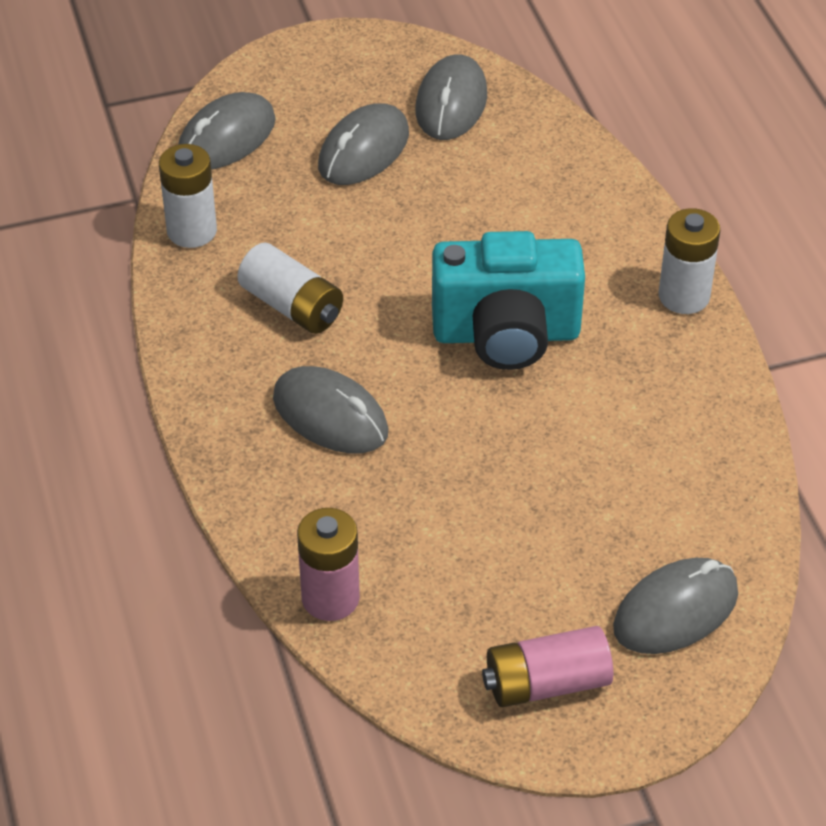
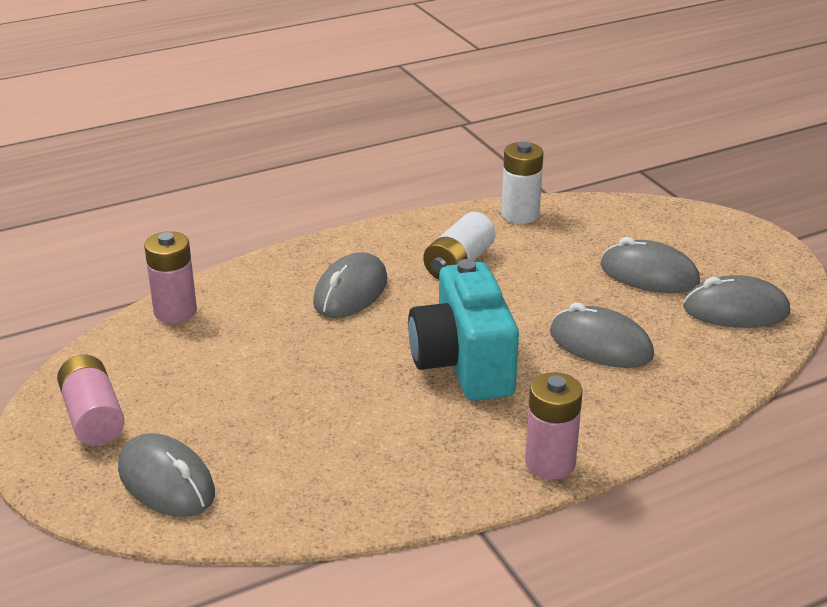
camera: 80 degrees right, 15 degrees down
grey mouse [178,92,276,170] -> grey mouse moved to [550,302,654,368]
white battery [659,208,720,314] -> pink battery [525,372,583,479]

